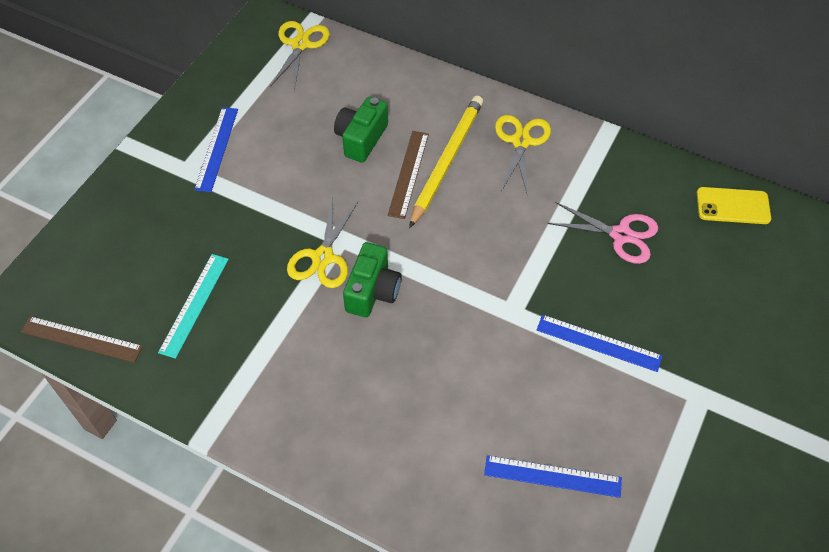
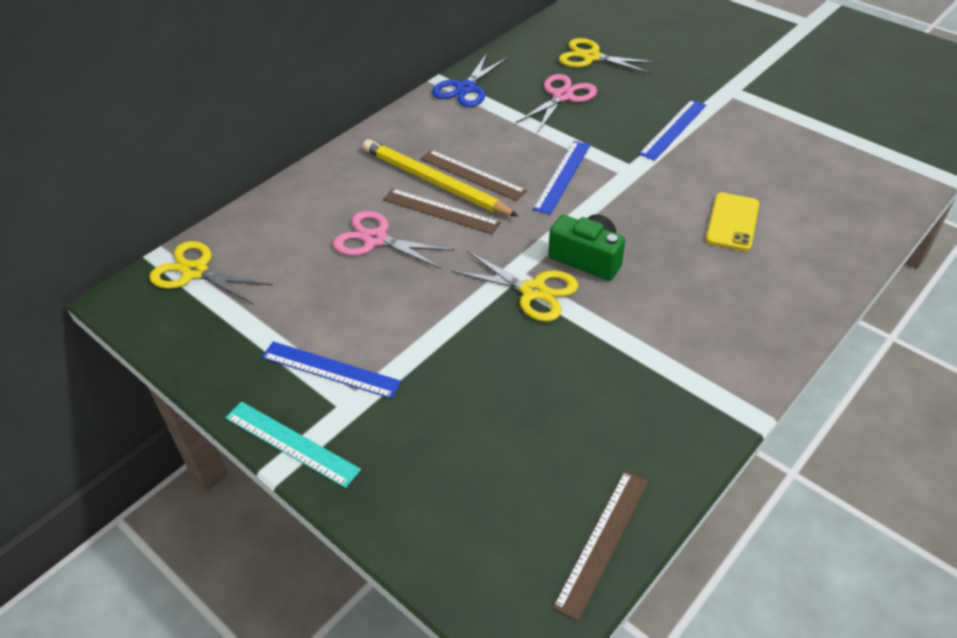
camera: 75 degrees left, 10 degrees down
turquoise ruler [158,254,229,359] -> turquoise ruler moved to [225,401,361,488]
green camera [334,96,388,163] -> pink scissors [333,211,454,269]
blue ruler [484,455,622,498] -> blue ruler moved to [533,141,590,215]
yellow scissors [495,115,551,196] -> yellow scissors moved to [559,38,657,74]
yellow phone [697,187,771,224] -> yellow phone moved to [706,193,759,251]
none -> brown ruler [420,150,527,201]
none -> blue scissors [432,53,508,107]

